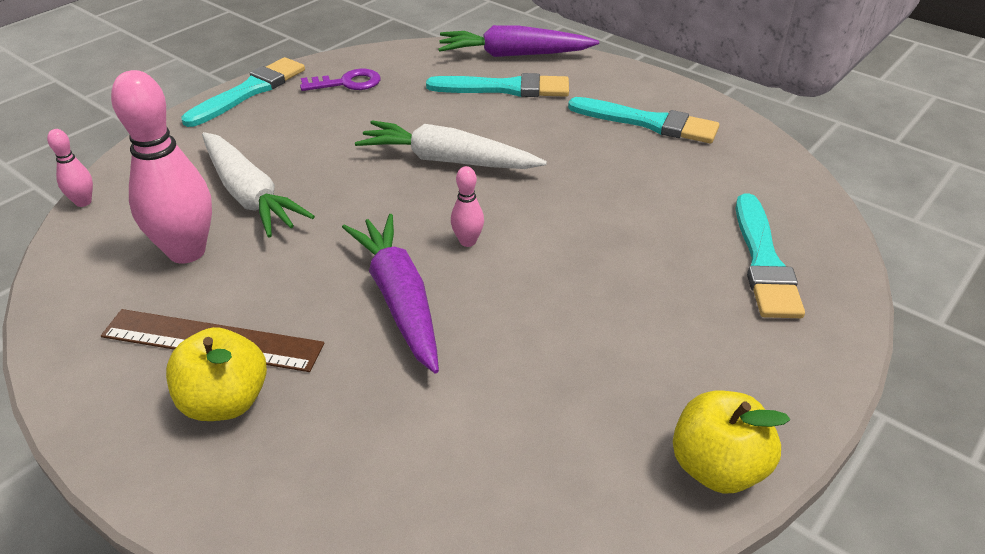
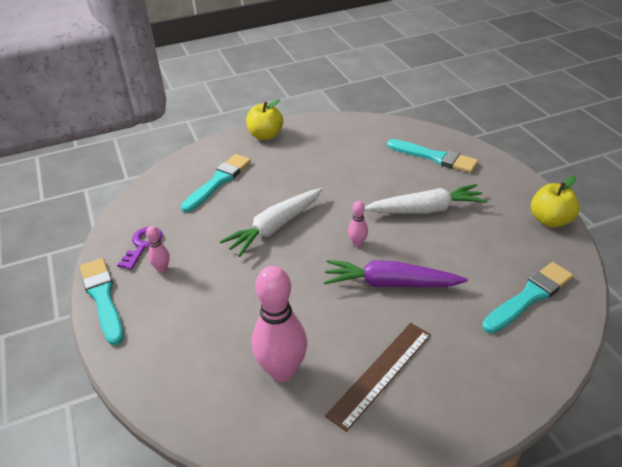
camera: 60 degrees left, 0 degrees up
pink bowling pin [47,129,93,207] -> pink bowling pin moved to [146,226,170,272]
yellow apple [166,327,267,421] -> yellow apple moved to [246,99,283,140]
white carrot [202,132,315,237] -> white carrot moved to [364,184,487,214]
purple carrot [438,25,599,57] -> none
turquoise brush [568,97,719,143] -> turquoise brush moved to [482,262,573,334]

